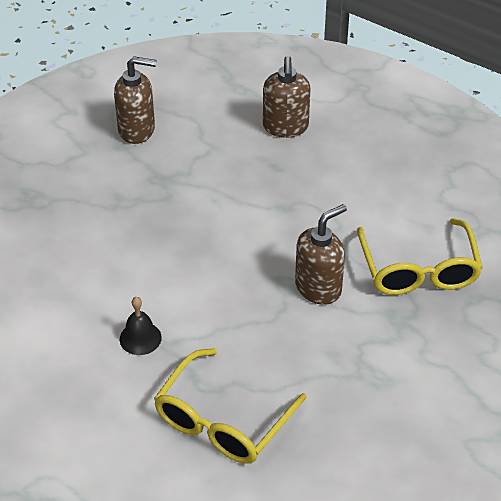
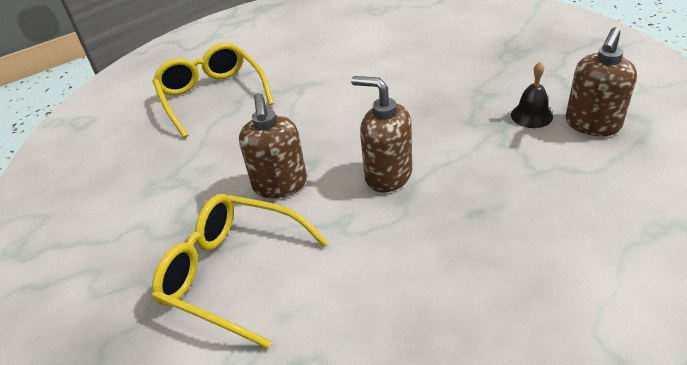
camera: 125 degrees right, 5 degrees down
black bell [120,297,162,355] -> black bell moved to [511,62,553,128]
brown soap dispenser [263,56,311,138] -> brown soap dispenser moved to [351,76,412,192]

